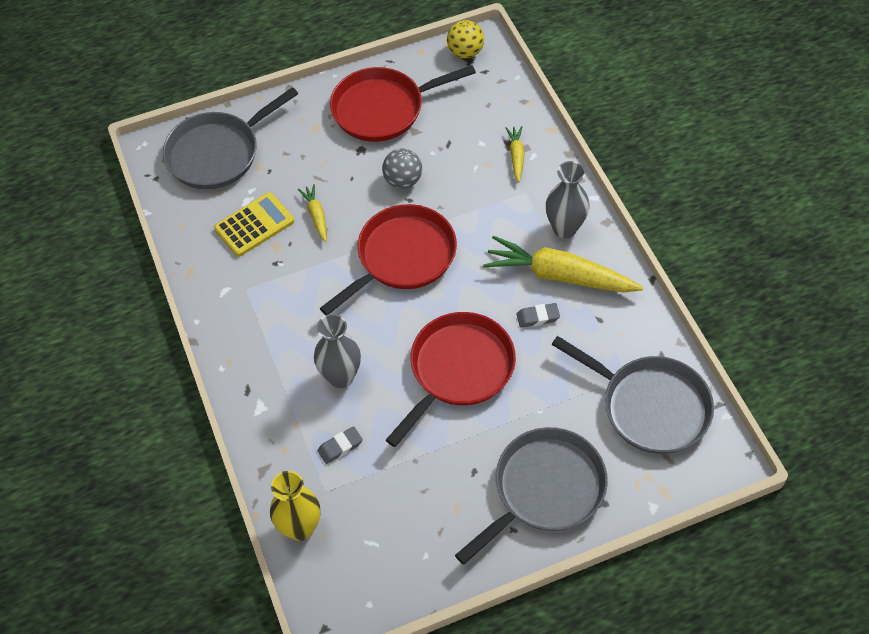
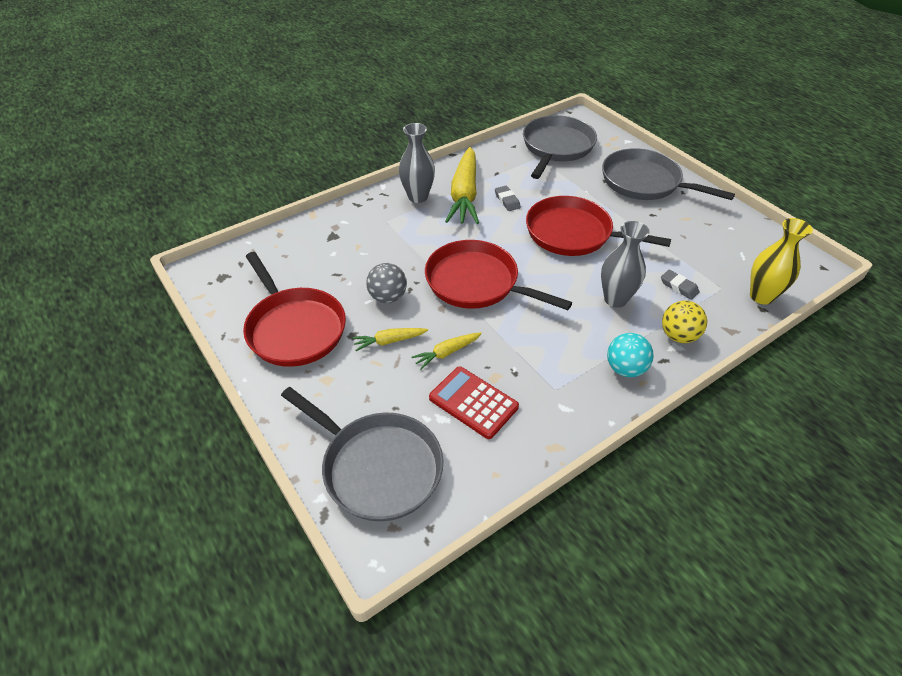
camera: 105 degrees left, 10 degrees down
yellow calculator [214,192,294,257] -> red calculator [429,366,519,439]
yellow ball [447,20,484,58] -> yellow ball moved to [662,301,707,343]
yellow carrot [505,126,525,182] -> yellow carrot moved to [352,328,428,351]
none -> turquoise ball [607,333,654,377]

